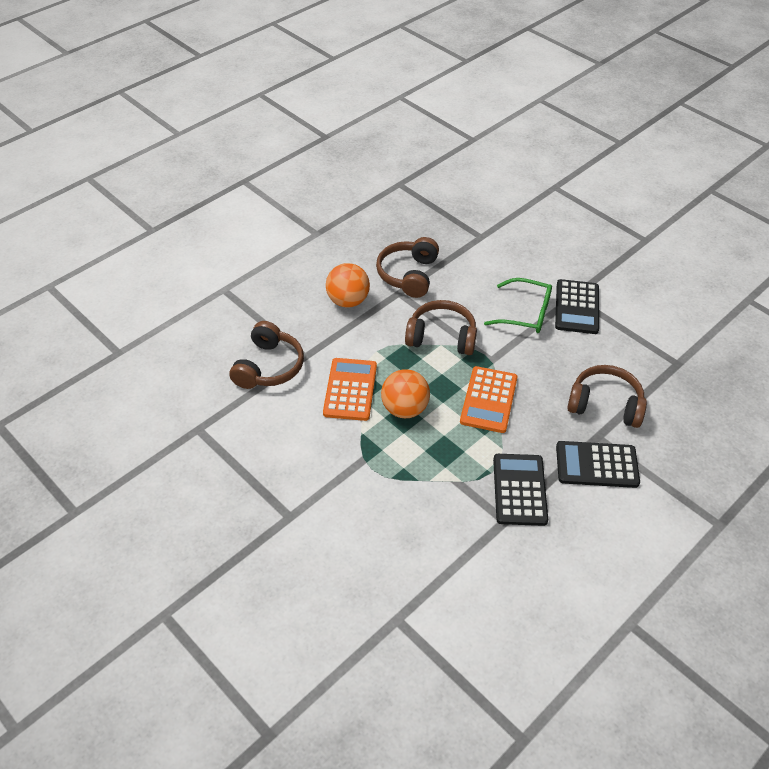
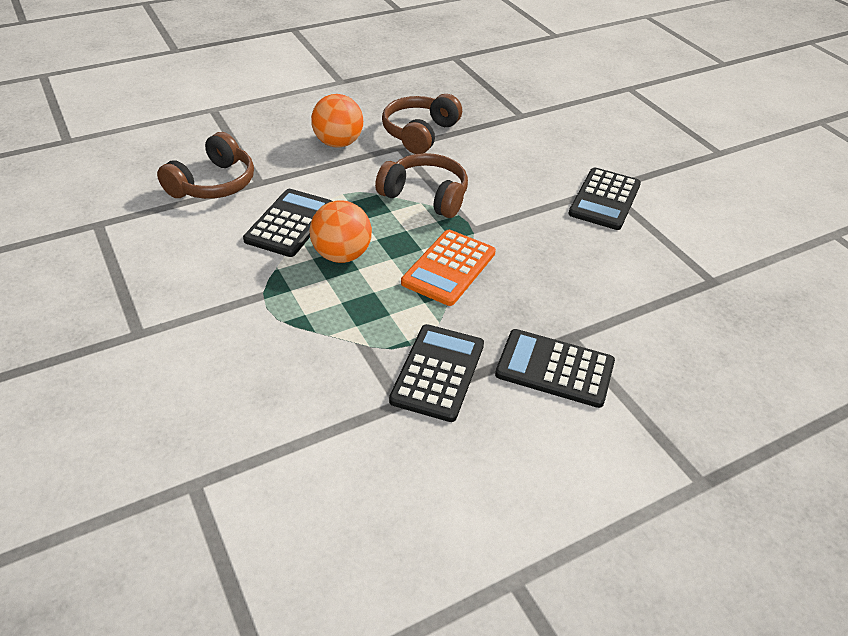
camera: 15 degrees right, 5 degrees down
orange calculator [323,358,377,421] -> black calculator [243,189,332,257]
green glasses [484,278,552,333] -> none
brown headphones [567,365,647,428] -> none

